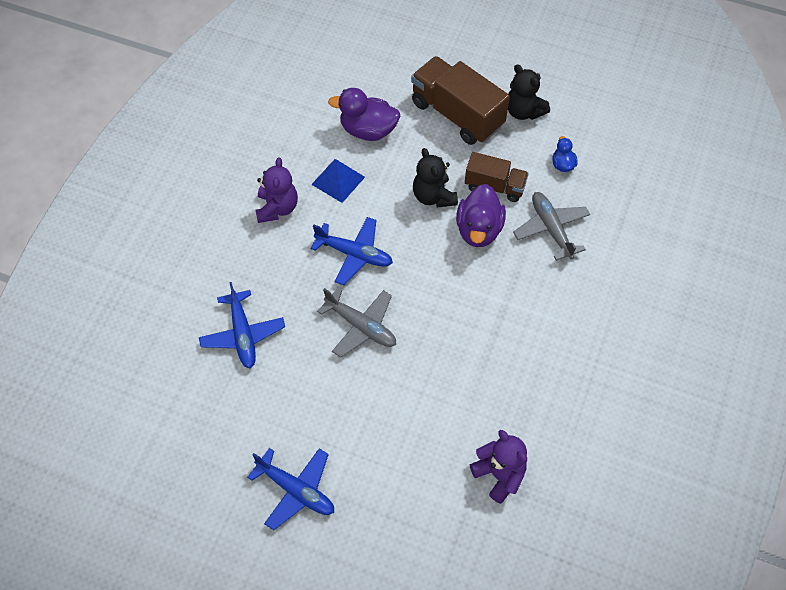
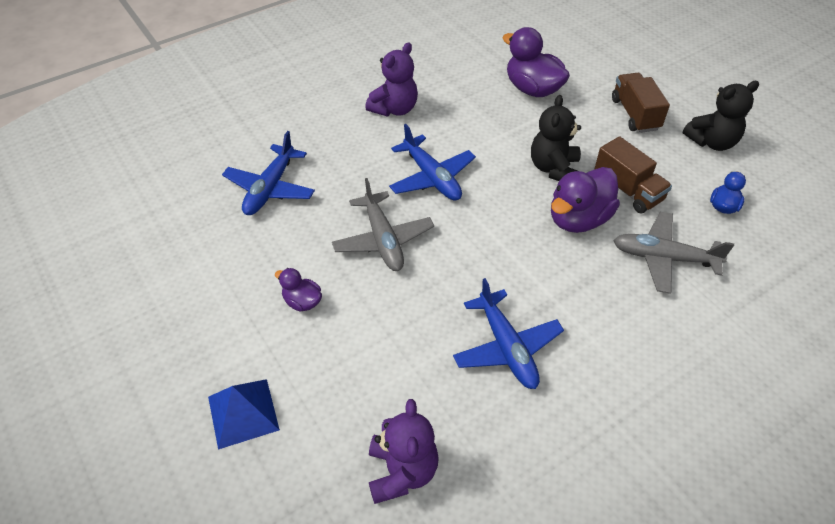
camera: 35 degrees right, 10 degrees down
blue plane [247,448,334,530] -> blue plane moved to [453,278,564,389]
blue pyramid [311,159,365,203] -> blue pyramid moved to [208,379,280,450]
brown truck [411,56,510,145] -> brown truck [612,73,670,133], size x0.59
black teddy bear [508,64,550,120] -> black teddy bear turned 105 degrees counterclockwise [683,81,759,151]
grey plane [513,192,590,261] -> grey plane turned 90 degrees counterclockwise [613,212,734,294]
none -> purple duck [275,268,322,312]

